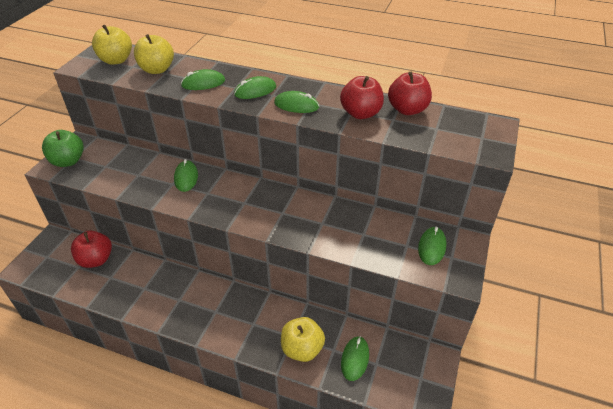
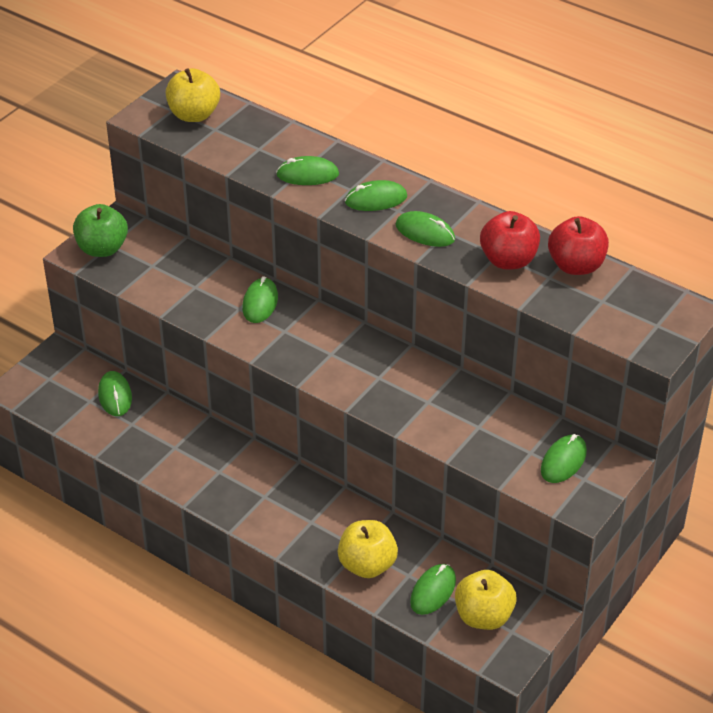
camera: 15 degrees right, 0 degrees up
red apple [71,231,112,268] -> green mouse [98,371,132,416]
yellow apple [134,34,174,74] -> yellow apple moved to [455,570,517,630]

